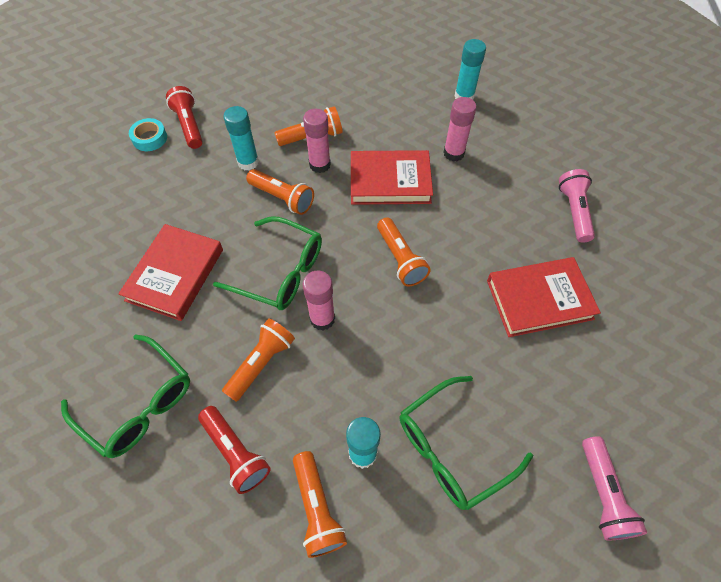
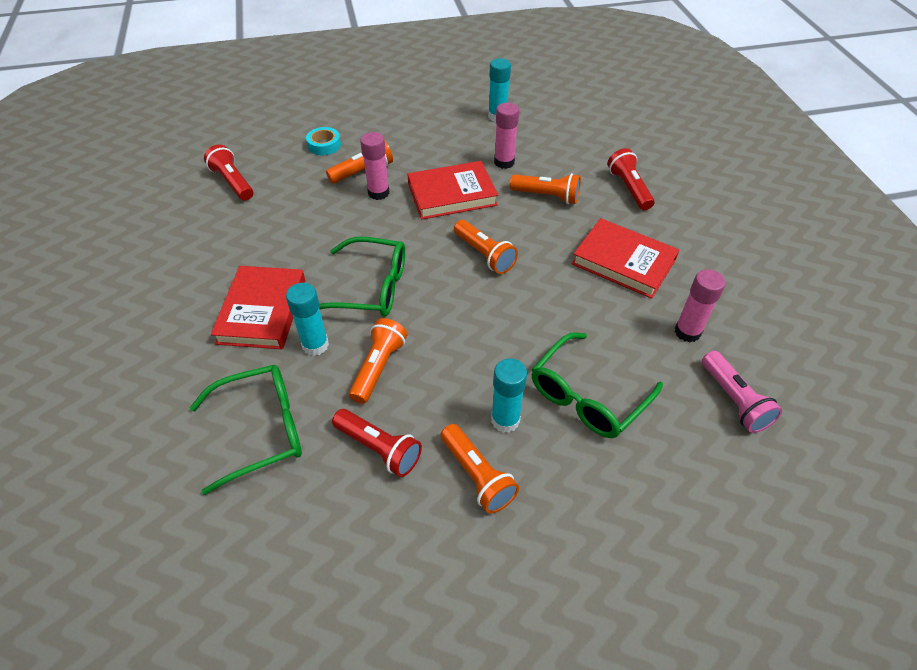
camera: 15 degrees left, 10 degrees down
green glasses [61,334,190,458] -> green glasses turned 45 degrees counterclockwise [190,365,302,495]
turquoise tape [129,118,167,151] -> turquoise tape moved to [306,127,341,155]
turquoise glue stick [223,106,259,171] -> turquoise glue stick moved to [286,283,329,356]
orange flashlight [246,169,314,215] -> orange flashlight moved to [510,173,581,204]
pink glue stick [303,270,335,330] -> pink glue stick moved to [674,269,726,342]
red book [487,257,601,337] -> red book turned 60 degrees clockwise [572,218,679,299]
pink flashlight [559,169,595,243] -> red flashlight [607,148,655,210]

